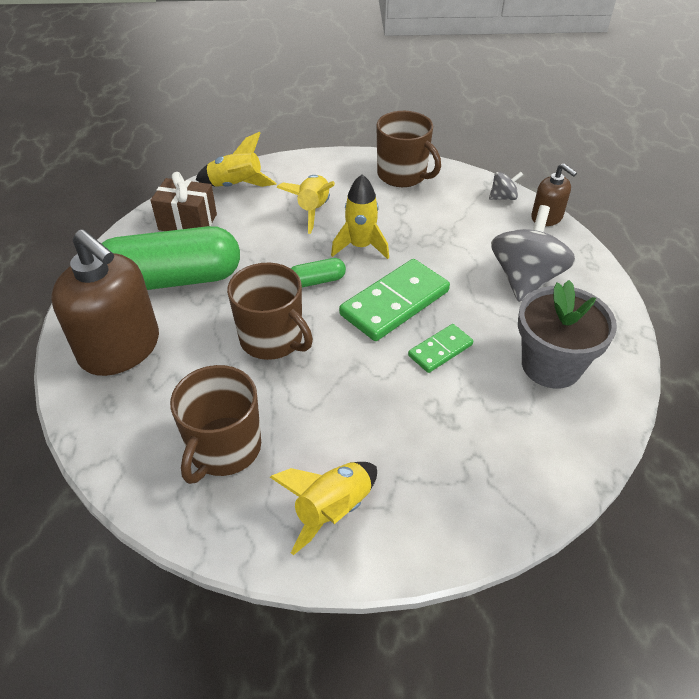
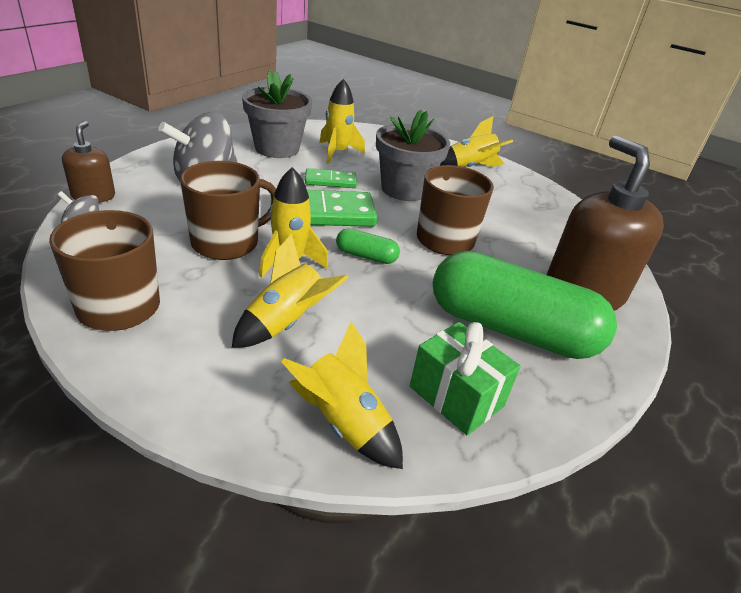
camera: 150 degrees left, 10 degrees down
brown gift [151,172,217,231] -> green gift [410,322,521,435]
brown mug [170,365,261,484] -> brown mug moved to [180,161,276,260]
none -> yellow rocket [319,79,365,164]
none -> grey flower pot [376,109,450,201]

